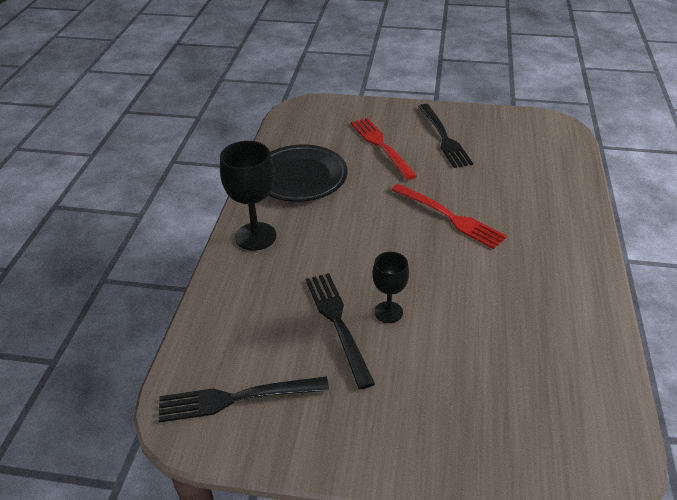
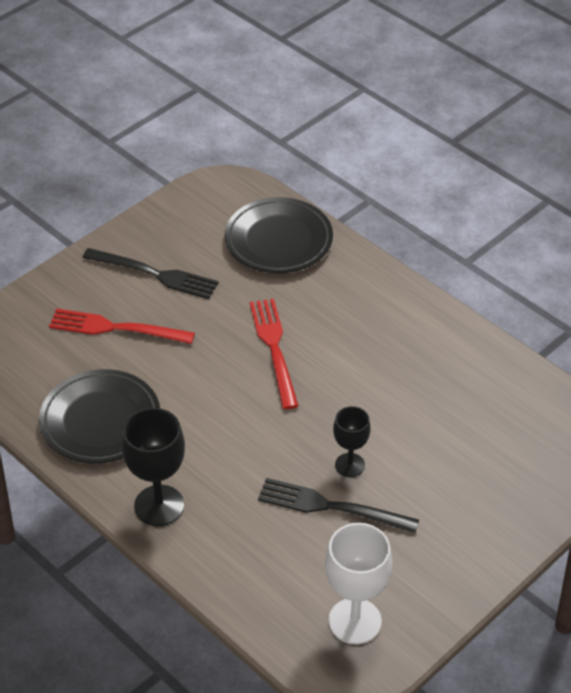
camera: 55 degrees left, 5 degrees up
black fork [159,376,329,423] -> white goblet [325,523,392,644]
red fork [391,183,507,249] -> red fork turned 90 degrees counterclockwise [250,299,299,409]
none -> black plate [225,197,333,273]

